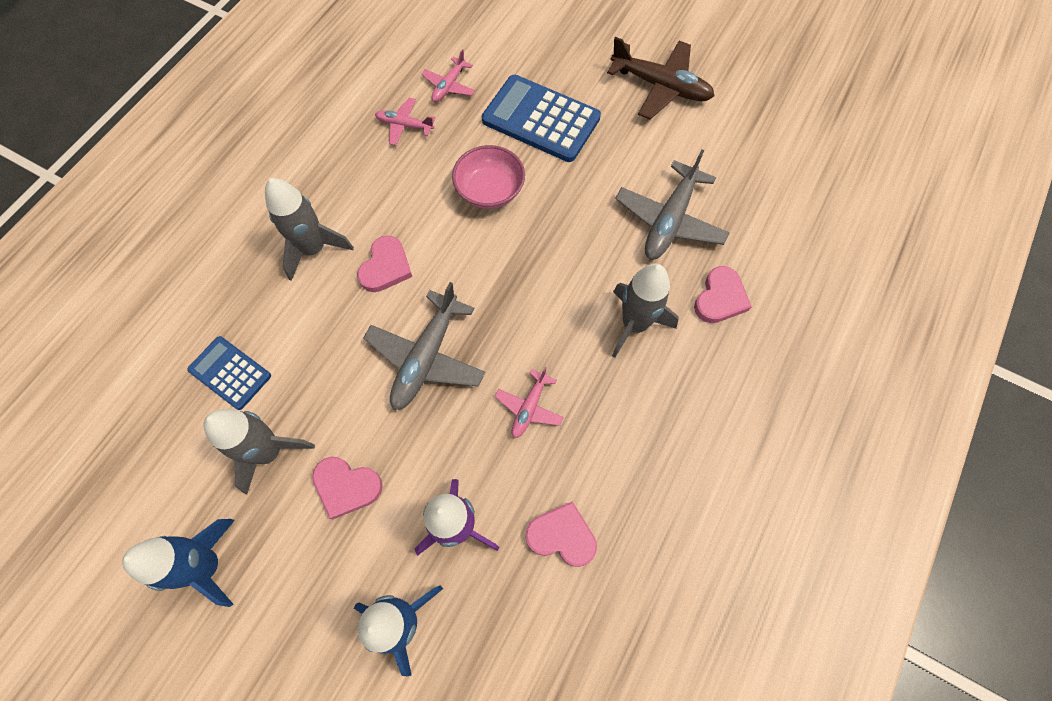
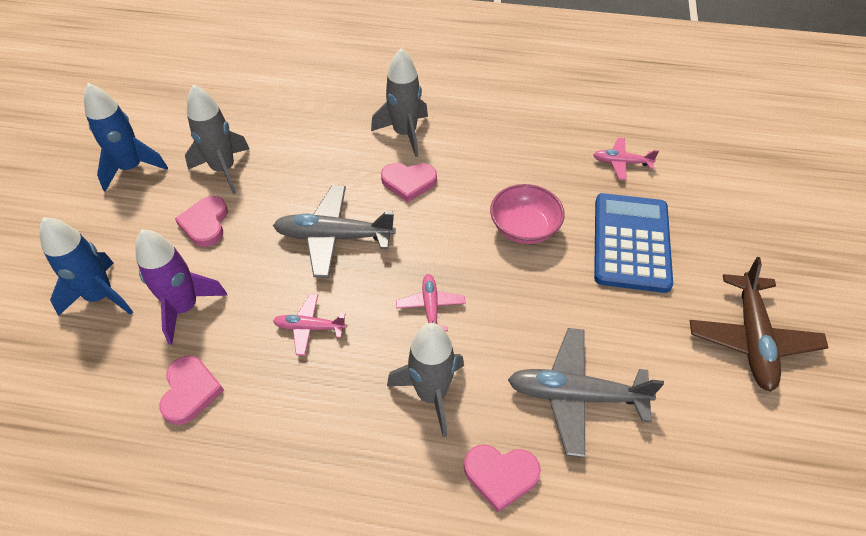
camera: 70 degrees right, 15 degrees down
blue calculator [187,336,271,410] -> none
pink plane [375,98,435,145] -> pink plane moved to [396,274,466,331]

